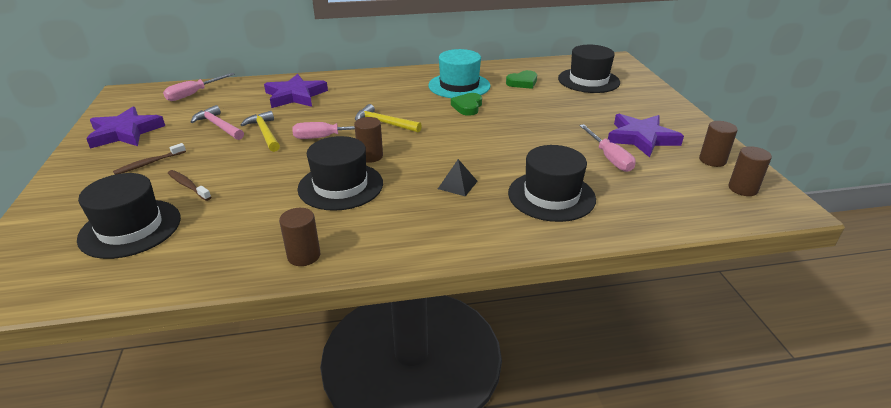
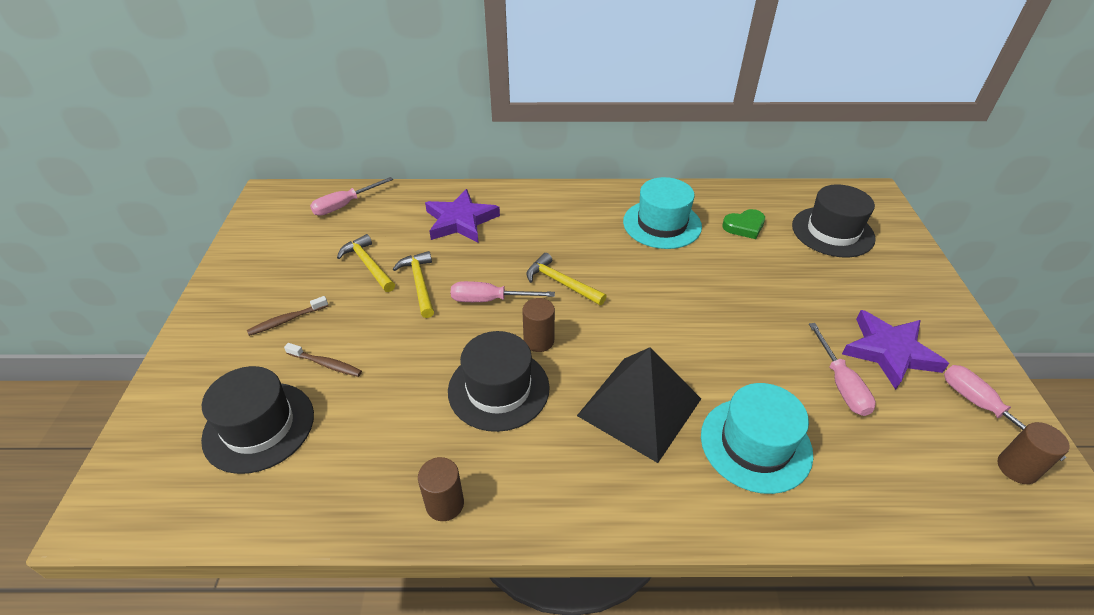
camera: 10 degrees right, 10 degrees up
purple star [86,107,165,149] -> none
brown toothbrush [168,170,211,201] -> brown toothbrush turned 150 degrees clockwise [284,343,362,377]
pink hammer [191,105,244,140] -> yellow hammer [337,234,395,292]
black pyramid [438,159,478,196] -> black pyramid [577,347,701,463], size x2.43
green heart [451,93,482,116] -> none
black hat [508,145,596,222] -> turquoise hat [701,383,813,494]
brown cylinder [699,121,738,167] -> pink screwdriver [944,365,1067,461]

